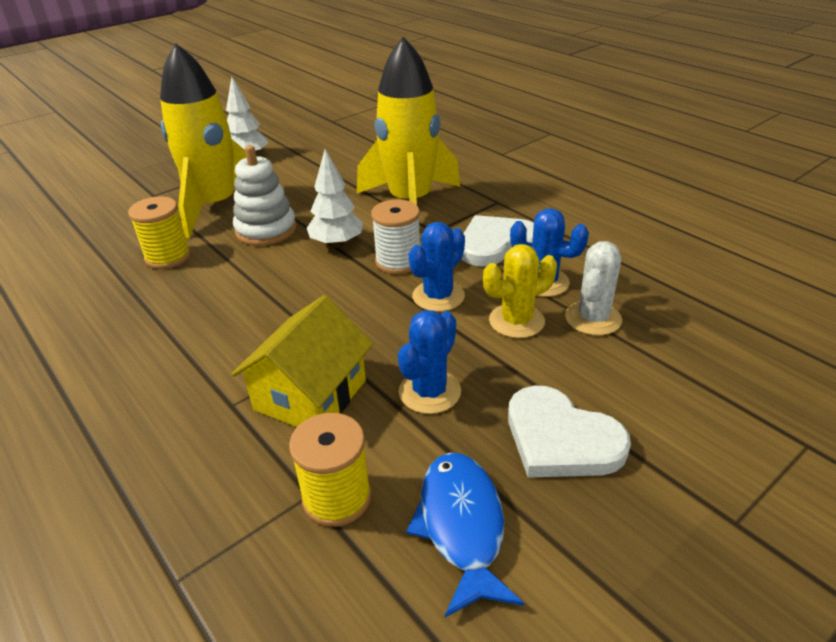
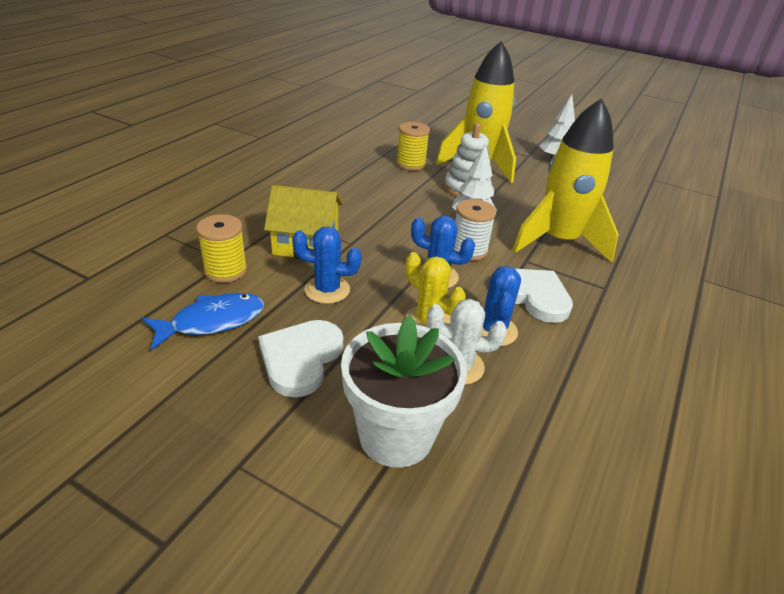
camera: 65 degrees right, 0 degrees up
none -> white flower pot [341,315,467,468]

